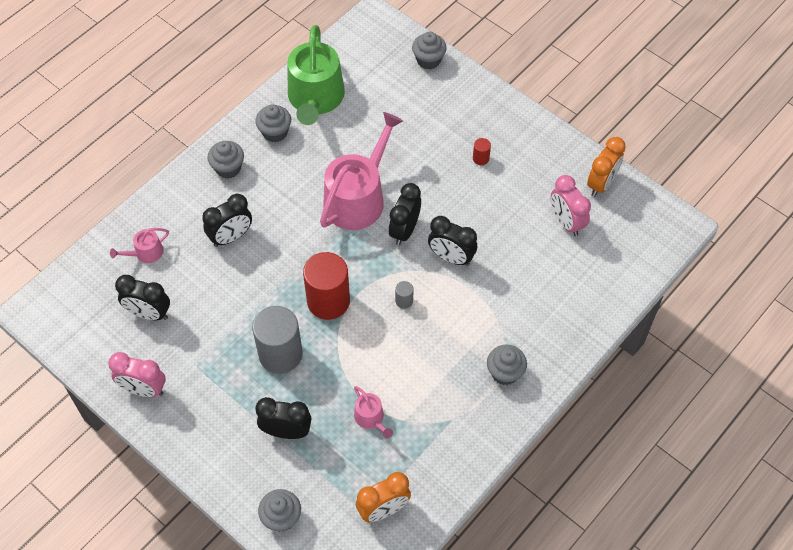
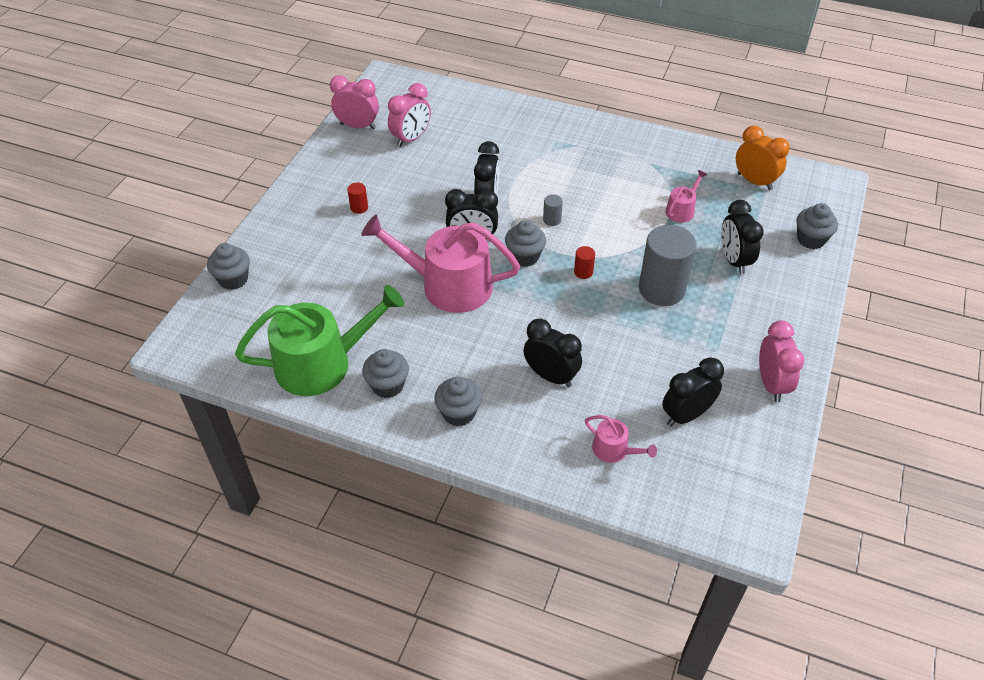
camera: 110 degrees left, 10 degrees down
black clock [115,275,170,320] -> black clock turned 120 degrees counterclockwise [662,357,724,427]
red cylinder [303,252,350,320] -> red cylinder [574,246,595,279], size x0.42
grey cupcake [487,345,527,385] -> grey cupcake moved to [505,220,546,267]
orange clock [587,137,626,197] -> pink clock [330,75,379,129]

